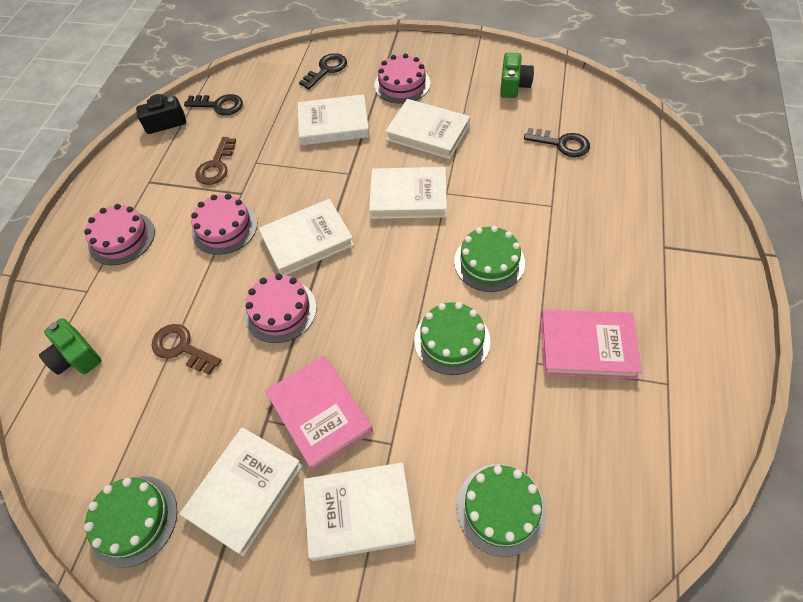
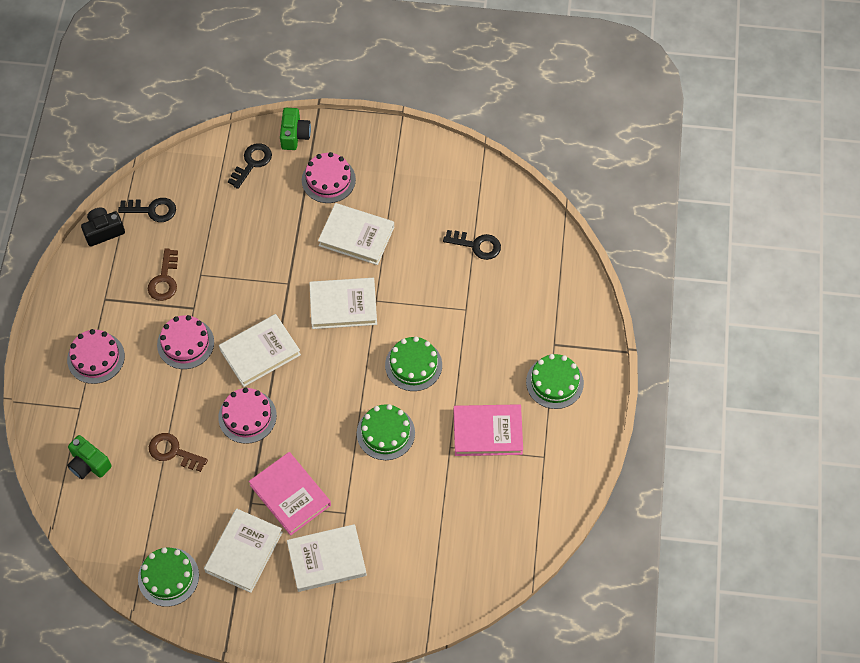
camera: 10 degrees left, 5 degrees up
white book [298,94,370,145] -> none
green cake [456,464,546,557] -> green cake moved to [526,354,584,409]
green camera [500,53,534,98] -> green camera moved to [280,108,311,150]

